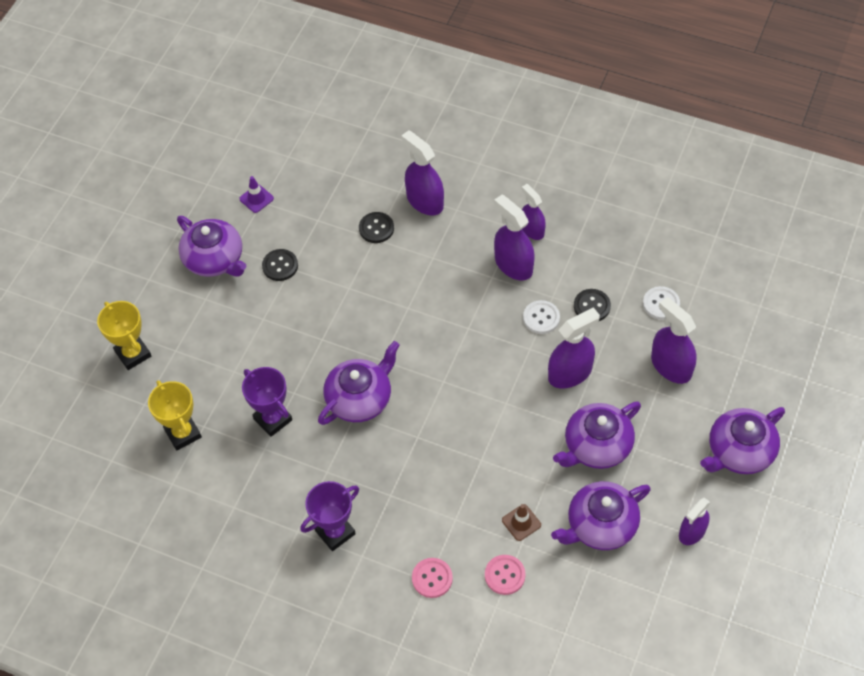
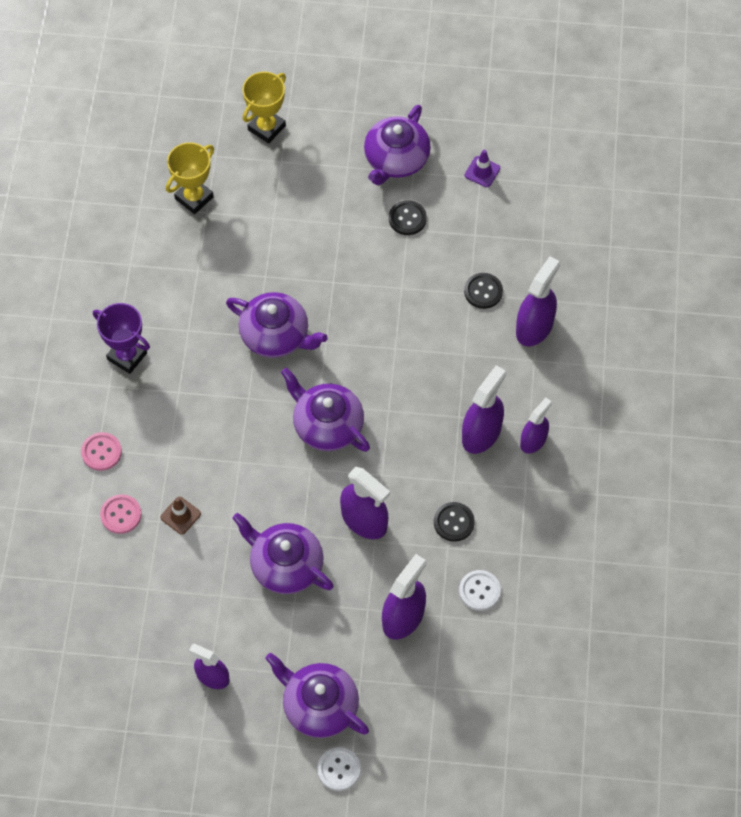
camera: 70 degrees right, 5 degrees up
purple trophy [242,367,292,437] -> none
white button [523,300,560,334] -> white button moved to [317,747,361,791]
purple teapot [551,481,651,550] -> purple teapot moved to [281,368,370,452]

